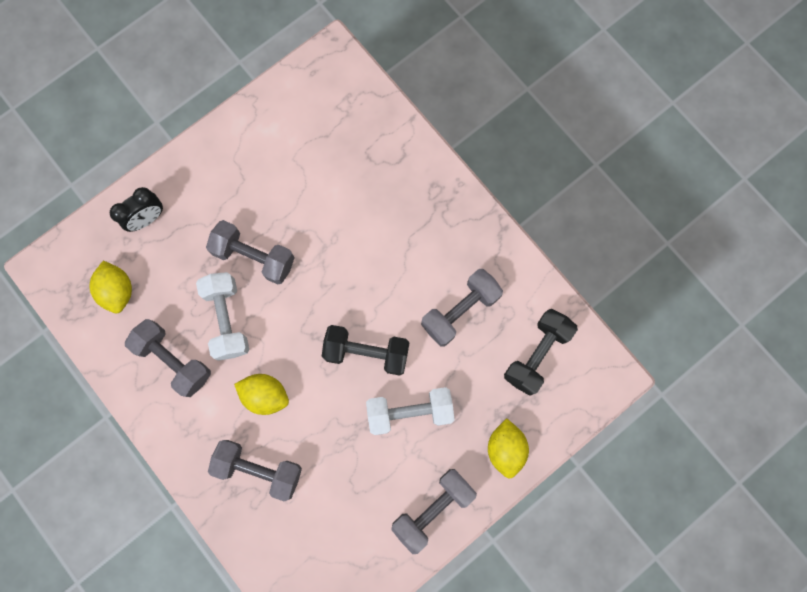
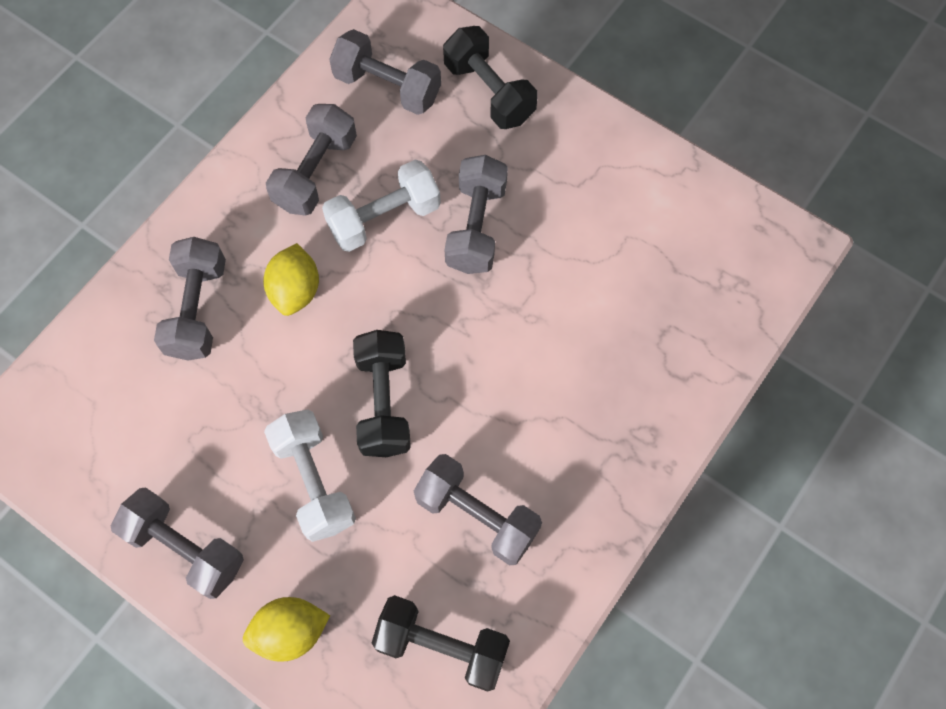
camera: 75 degrees right, 10 degrees down
yellow lemon [90,261,132,313] -> grey dumbbell [329,29,441,115]
black clock [110,187,163,232] -> black dumbbell [443,26,538,129]

